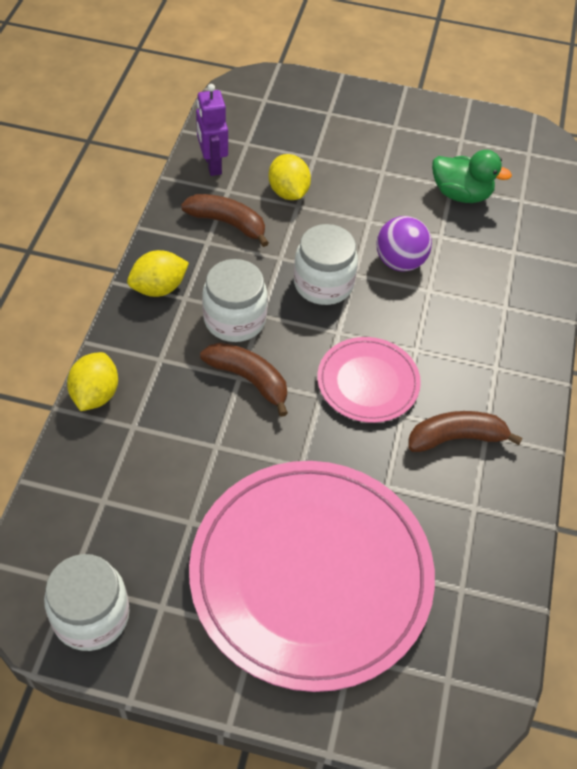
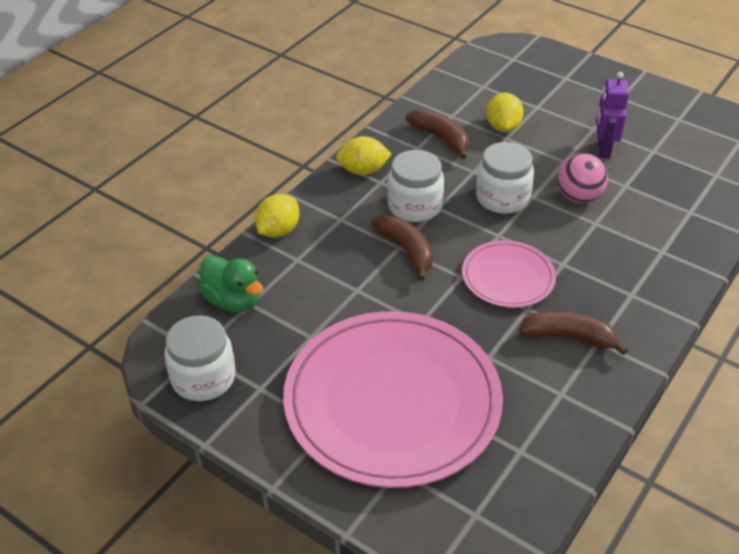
camera: 25 degrees right, 10 degrees down
purple robot [196,84,228,176] -> purple robot moved to [596,72,629,158]
purple ball [377,216,432,272] -> pink ball [557,153,608,203]
green duck [432,150,512,203] -> green duck moved to [199,255,263,312]

